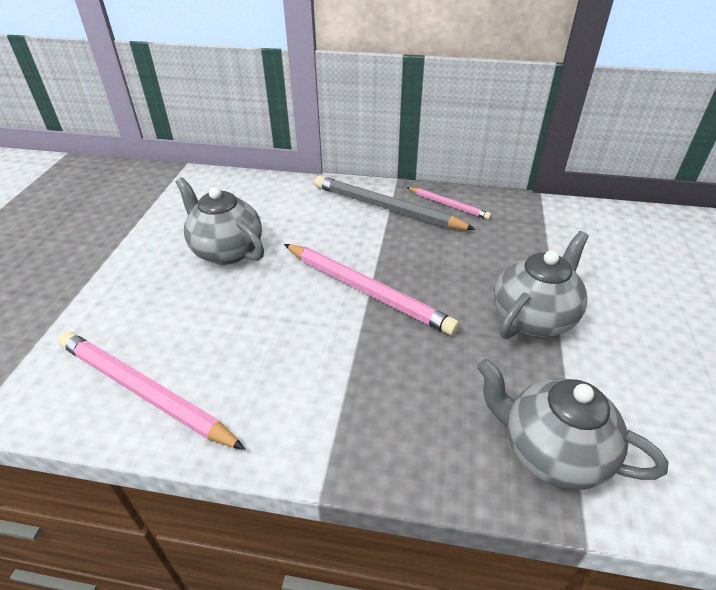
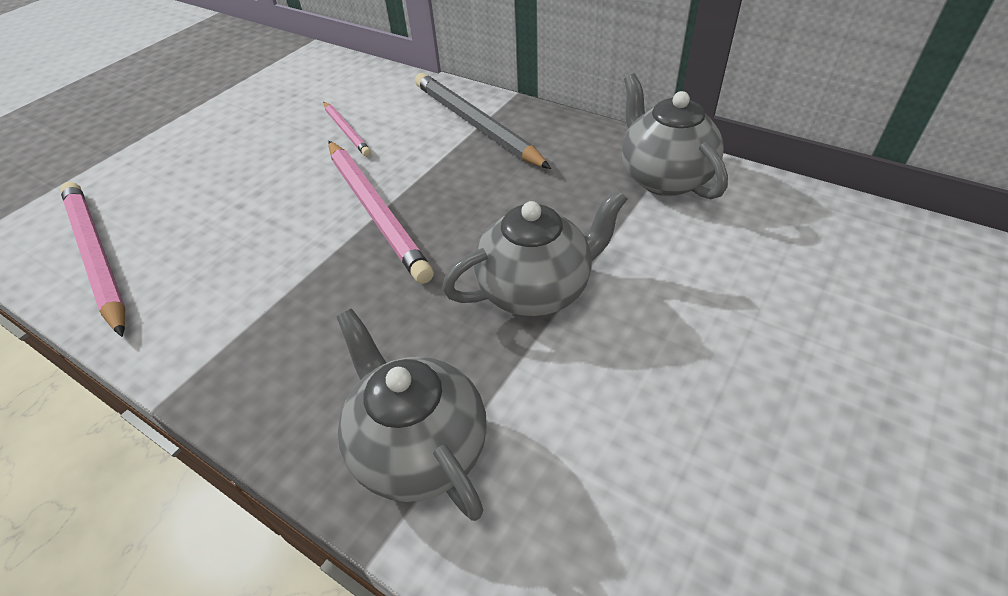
camera: 25 degrees right, 5 degrees up
grey teapot [176,177,264,265] -> grey teapot moved to [622,74,728,199]
pink pencil [407,187,492,220] -> pink pencil moved to [323,102,371,157]

